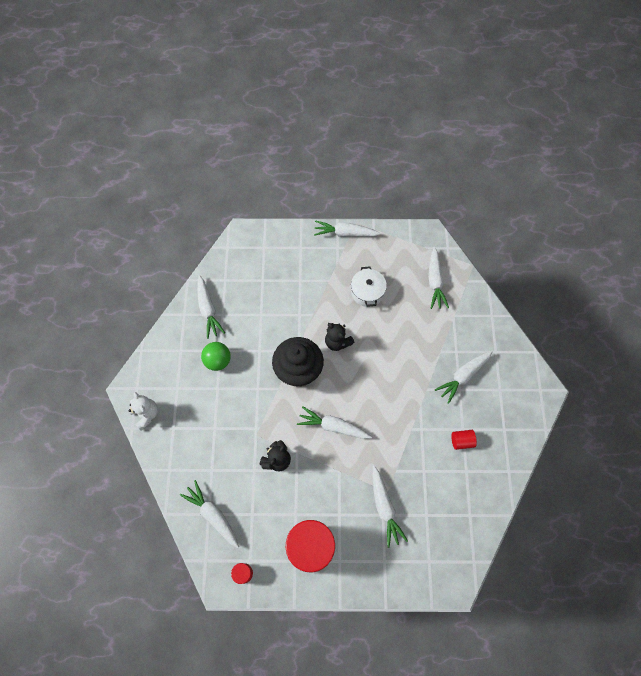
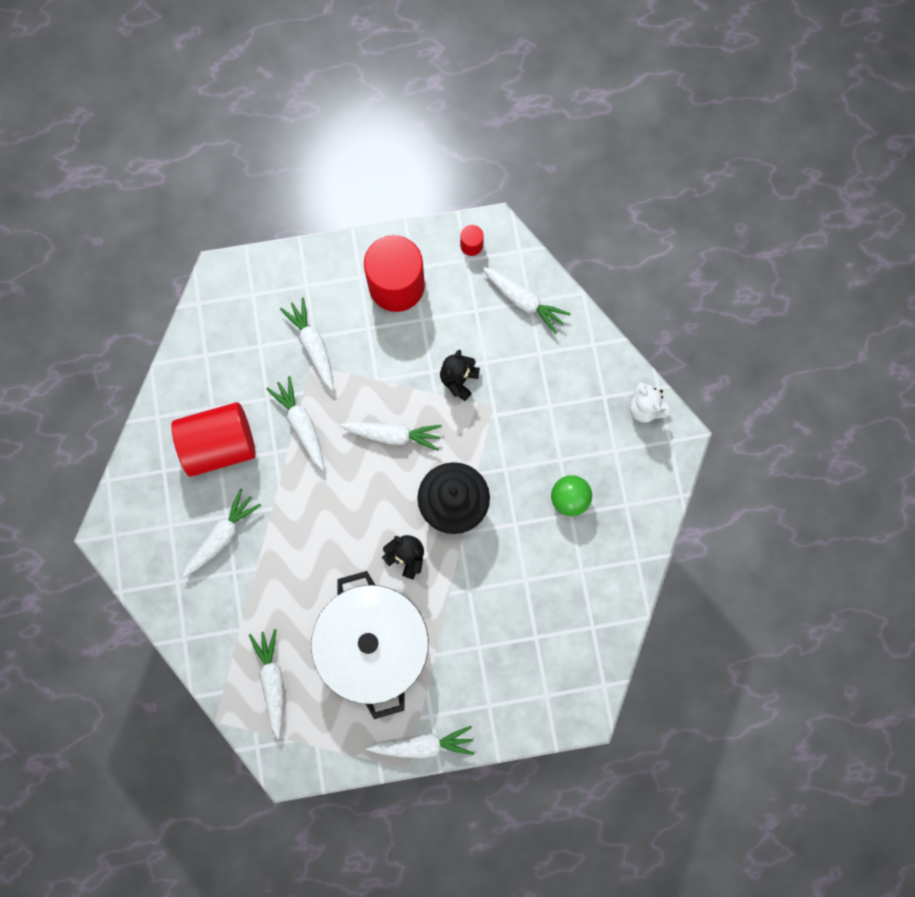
camera: 170 degrees right, 10 degrees up
white carrot [198,275,225,339] -> white carrot moved to [266,376,324,470]
white pot [351,266,387,307] -> white pot [311,571,429,719], size x2.10
red cylinder [451,430,477,450] -> red cylinder [171,402,256,477], size x2.45

